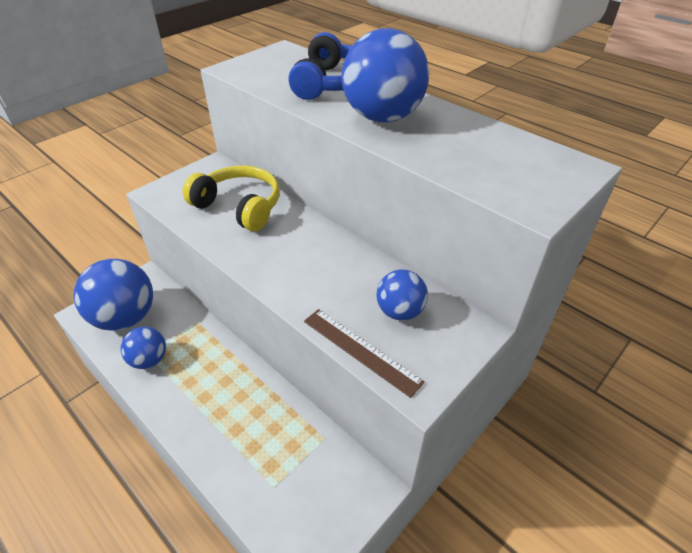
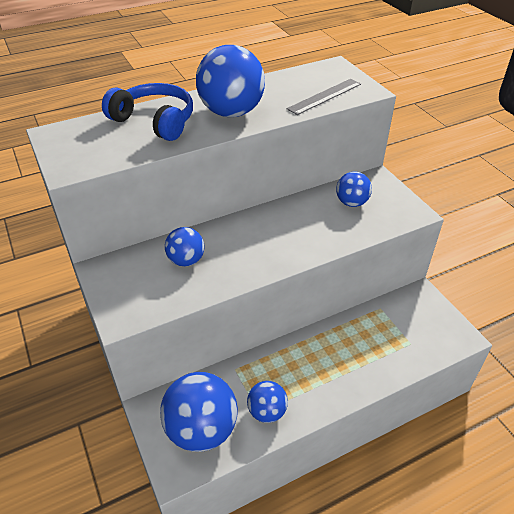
camera: 70 degrees left, 0 degrees up
yellow headphones [182,165,279,231] -> blue ball [165,227,204,266]
brown ruler [304,309,425,398] -> none
none -> grey ruler [287,79,361,115]

